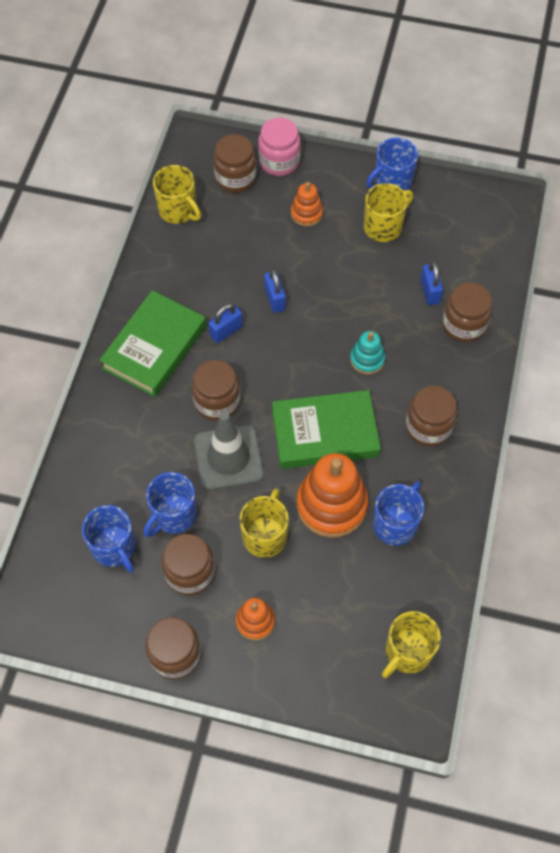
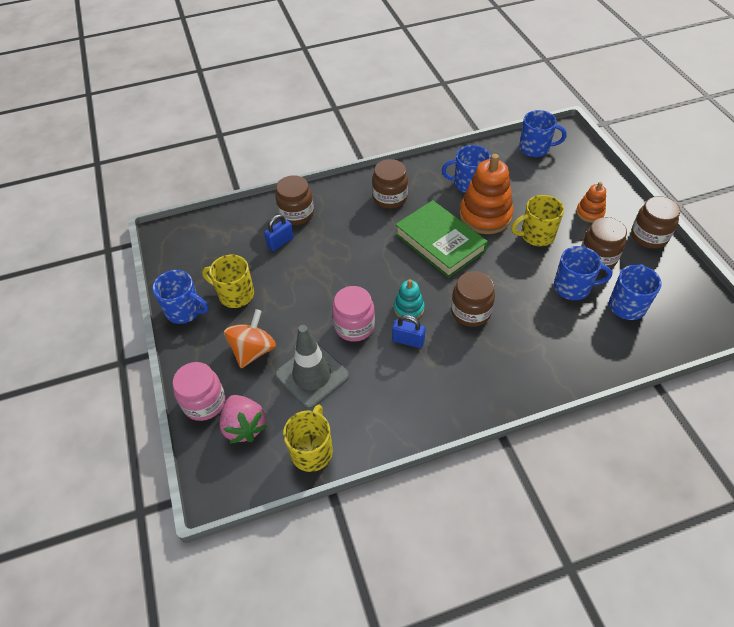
camera: 120 degrees left, 10 degrees down
green book [99,290,206,397] -> none
grey traffic cone [194,412,264,490] -> grey traffic cone moved to [275,325,349,409]
brown jar [213,134,256,193] -> pink strawberry [219,395,267,444]
blue padlock [264,269,286,313] -> pink jar [332,286,375,342]
orange stacking toy [291,182,323,226] -> orange spinning top [224,309,276,368]
turquoise stacking toy [350,331,385,374] -> turquoise stacking toy moved to [394,279,425,321]
yellow mug [382,611,441,678] -> blue mug [519,110,567,157]

